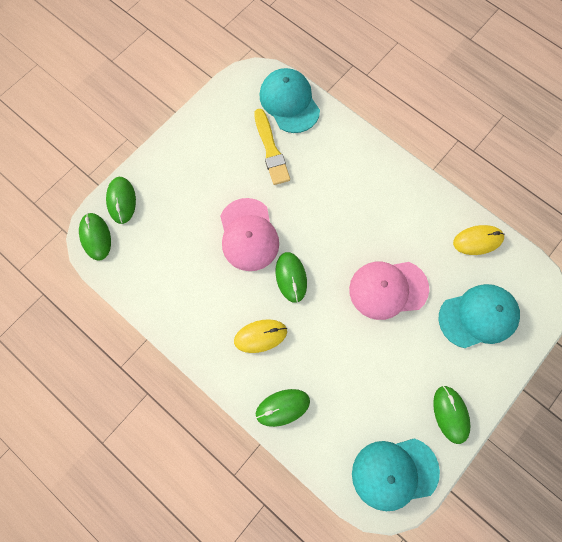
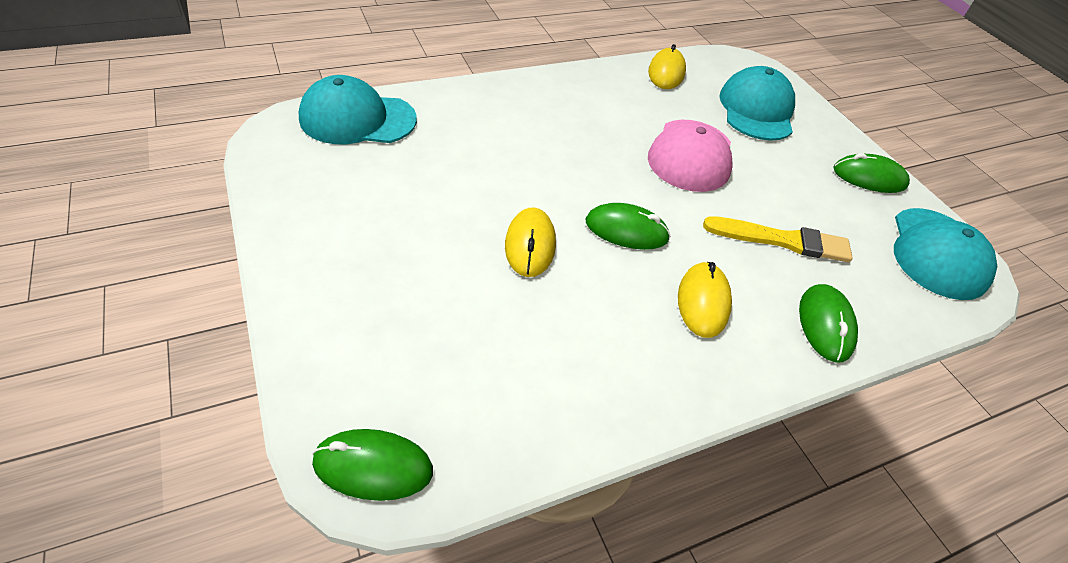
camera: 70 degrees left, 25 degrees down
green mouse [106,177,136,224] -> none
pink cap [220,198,279,271] -> yellow mouse [505,208,556,277]
yellow brush [254,109,290,185] -> yellow brush moved to [703,216,853,262]

